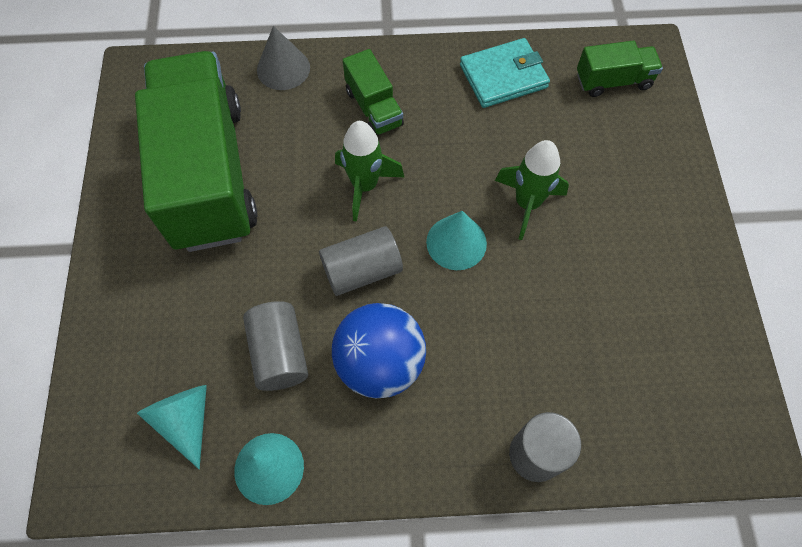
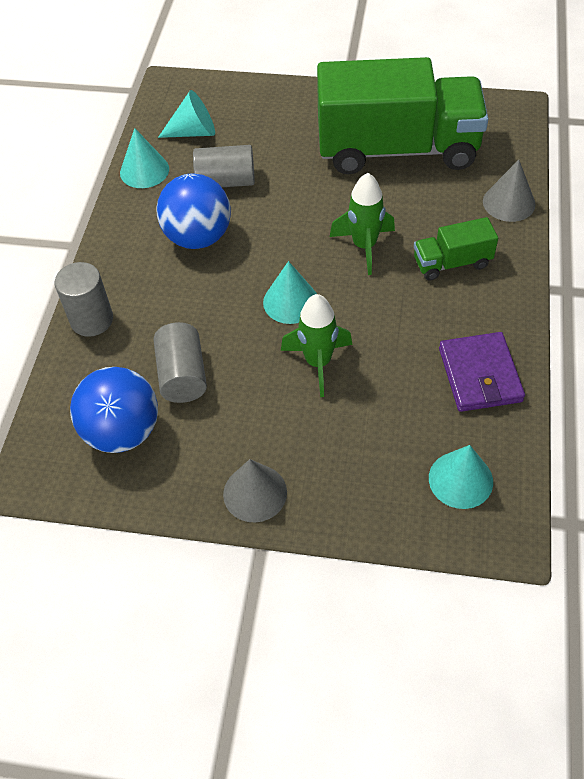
camera: 105 degrees right, 10 degrees down
grey cylinder [319,226,403,296] -> grey cylinder moved to [154,322,207,403]
turquoise wallet [460,38,550,108] -> purple wallet [439,332,525,412]
green truck [577,40,663,97] -> turquoise cone [429,445,493,509]
none -> blue ball [70,367,158,453]
none -> grey cone [223,459,287,523]

